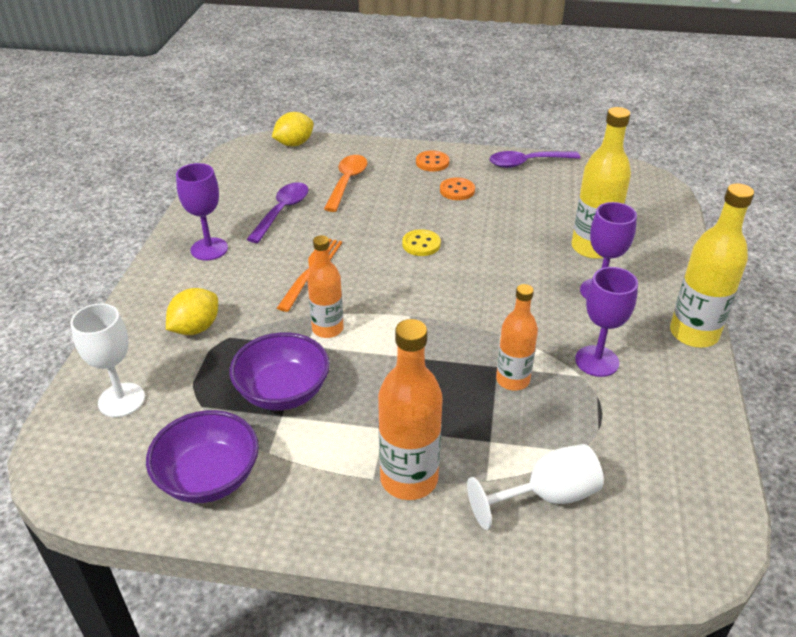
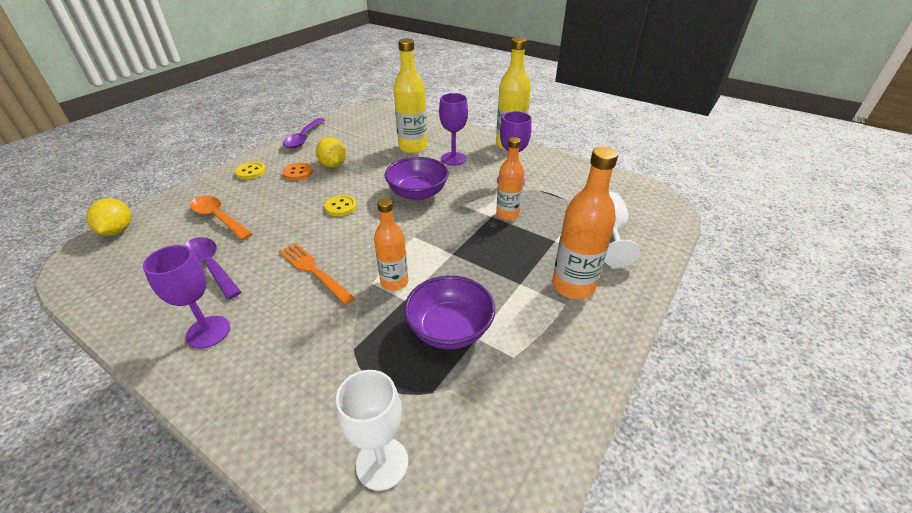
camera: 65 degrees left, 0 degrees up
purple bowl [146,410,259,503] -> purple bowl moved to [385,157,449,201]
yellow lemon [166,288,218,335] -> yellow lemon moved to [316,137,346,168]
orange button [416,150,449,172] -> yellow button [235,162,266,180]

